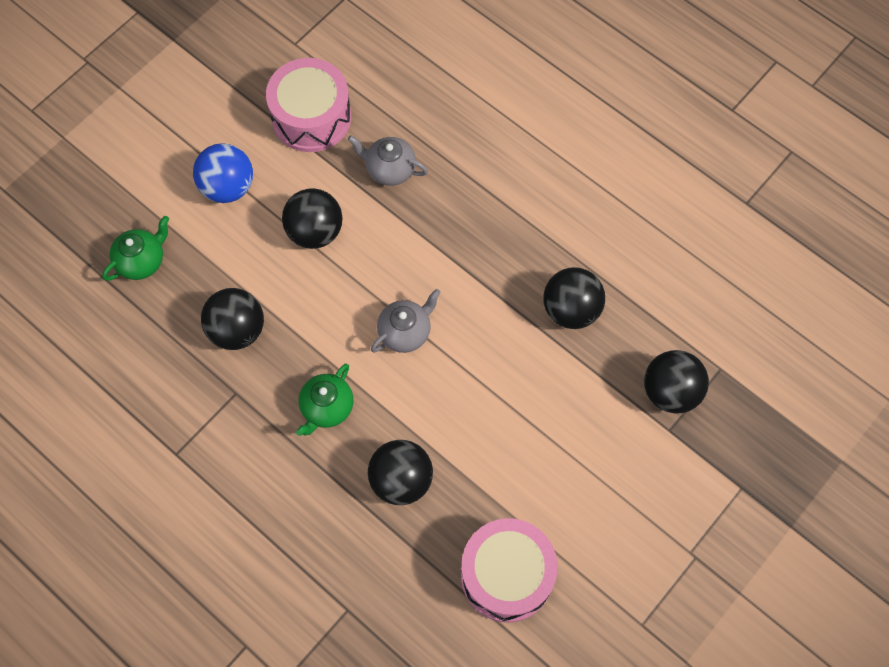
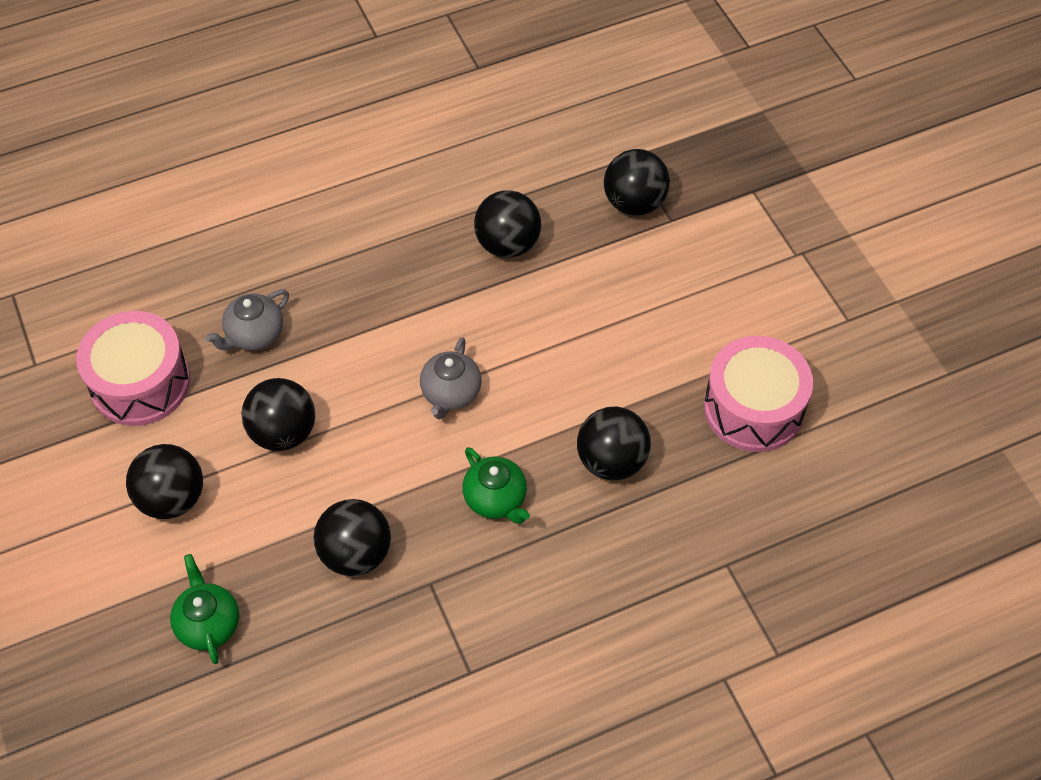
camera: 65 degrees left, 10 degrees down
blue ball [193,143,253,203] -> black ball [126,444,203,519]
grey teapot [371,289,441,353] -> grey teapot turned 150 degrees counterclockwise [420,337,482,419]

